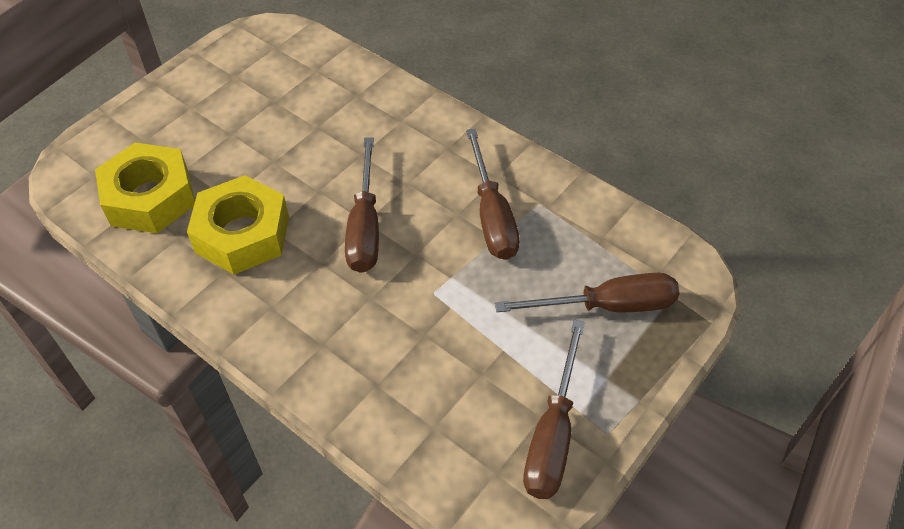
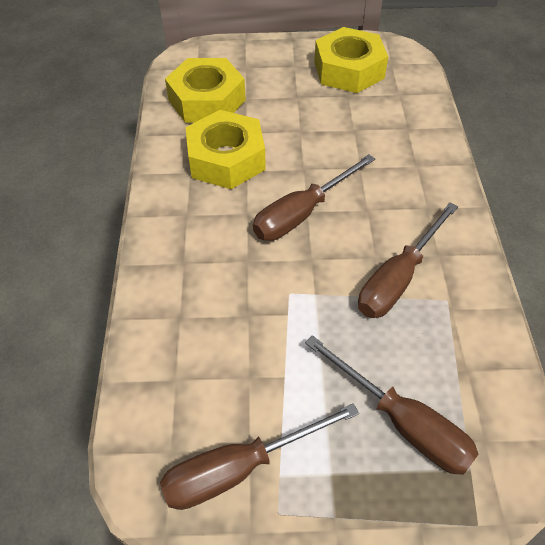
camera: 50 degrees right, 0 degrees up
none -> yellow nut [314,27,388,93]

